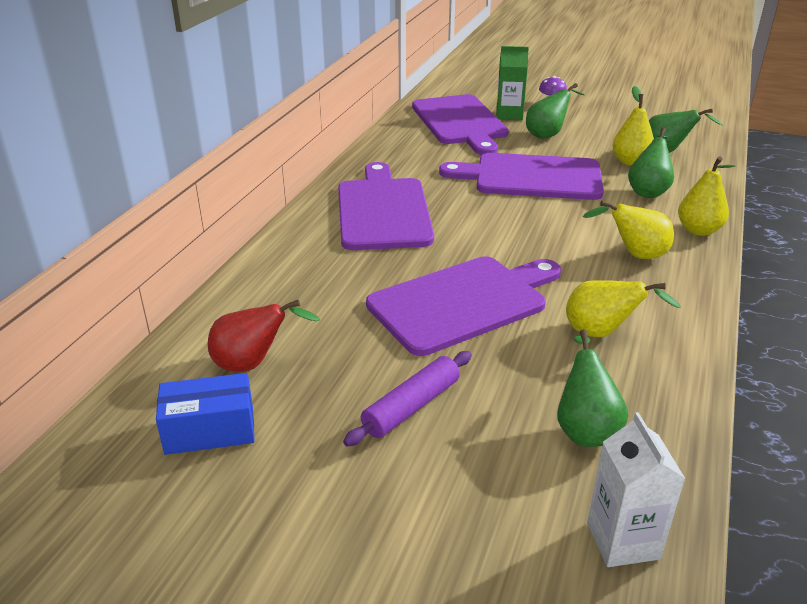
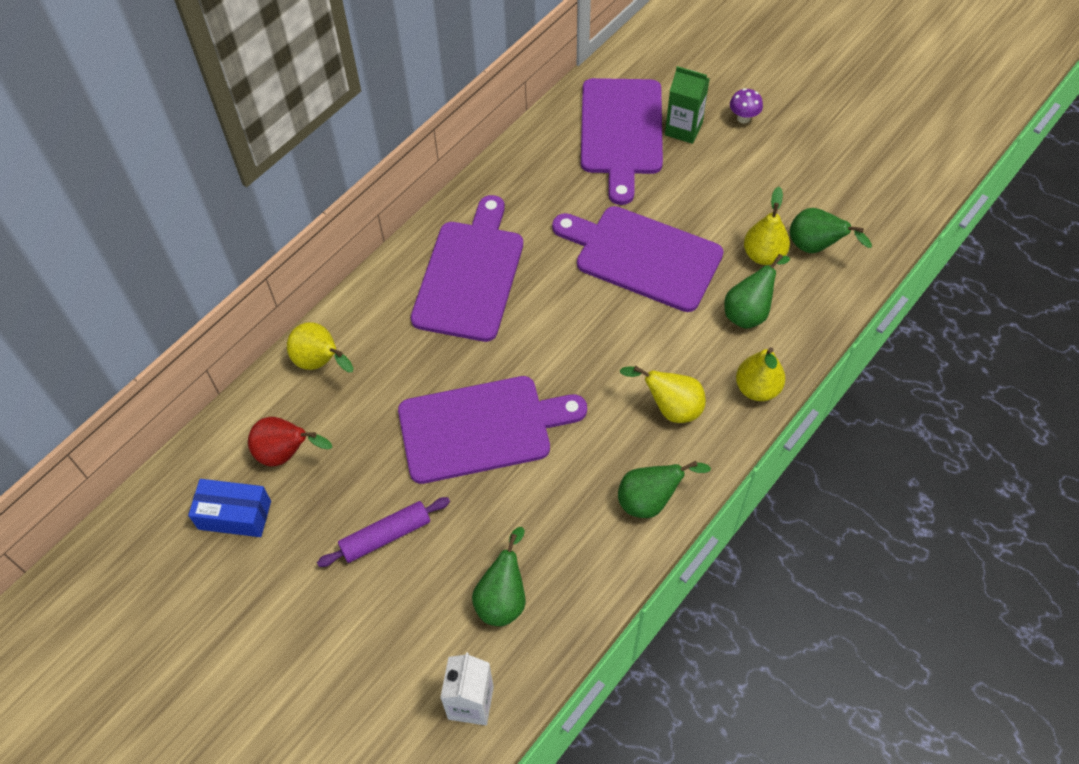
camera: 20 degrees right, 25 degrees up
green pear [526,83,585,139] -> green pear moved to [618,461,711,518]
yellow pear [566,280,681,337] -> yellow pear moved to [287,322,353,372]

